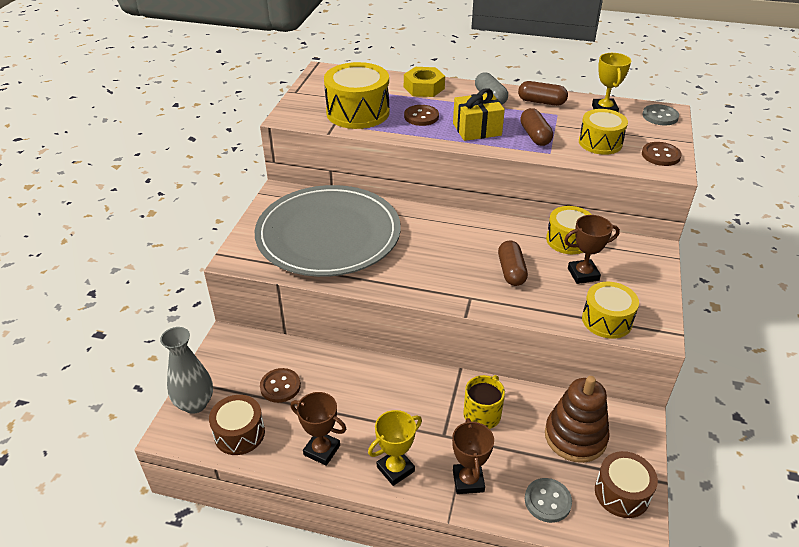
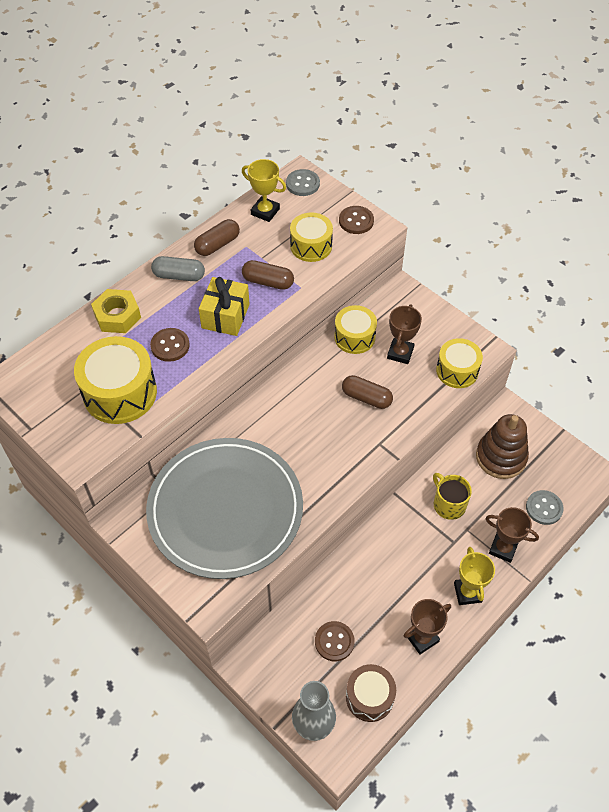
camera: 60 degrees left, 15 degrees up
brown drum [595,451,658,518] -> none

